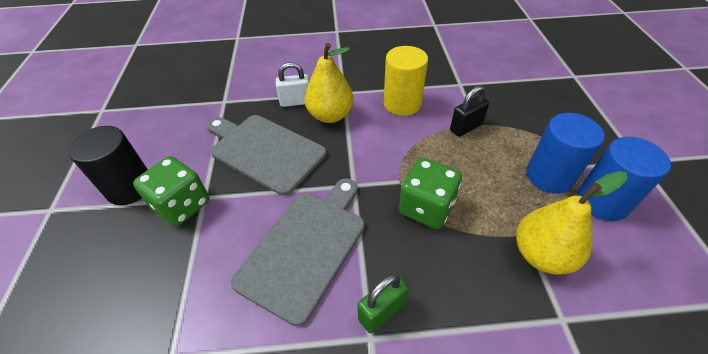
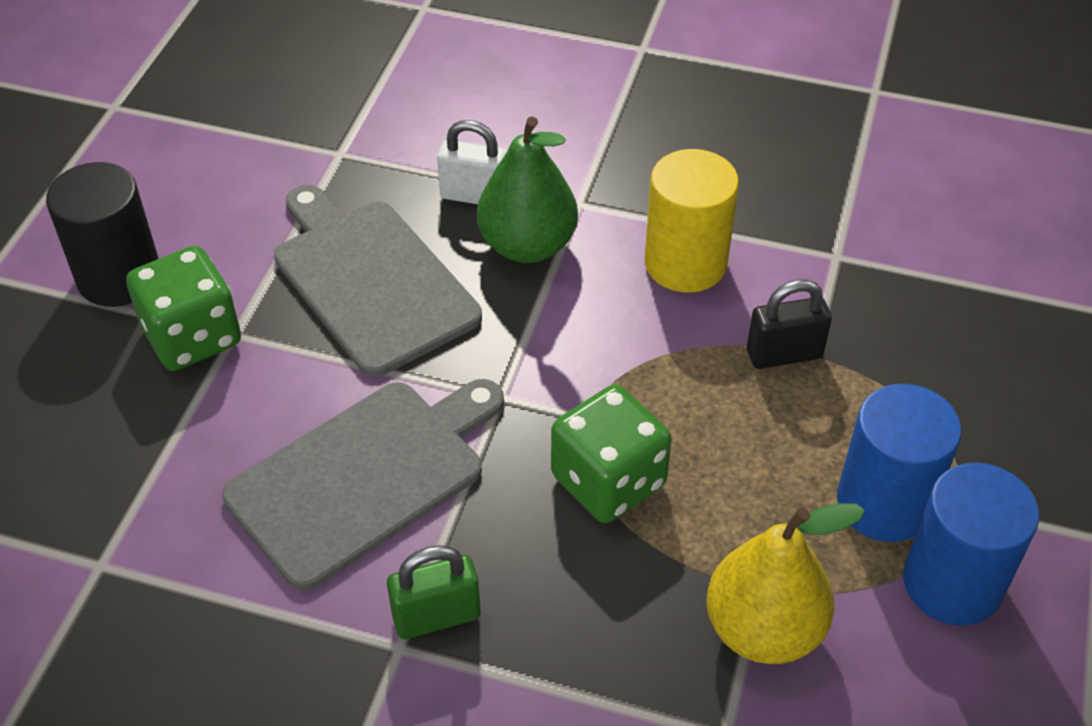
camera: 20 degrees right, 0 degrees up
yellow pear [304,43,353,123] -> green pear [477,116,578,263]

